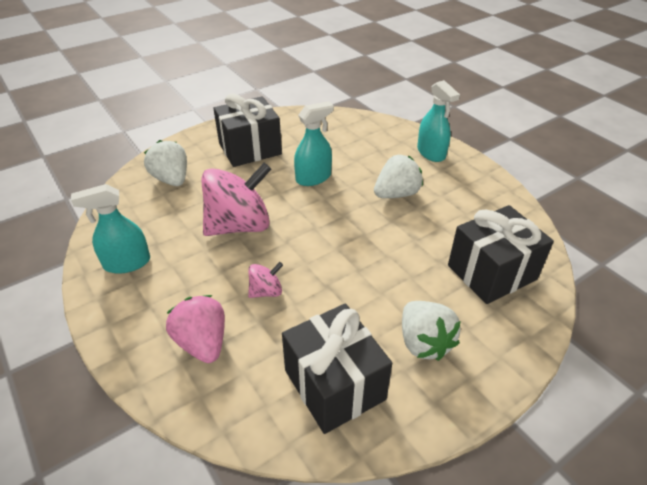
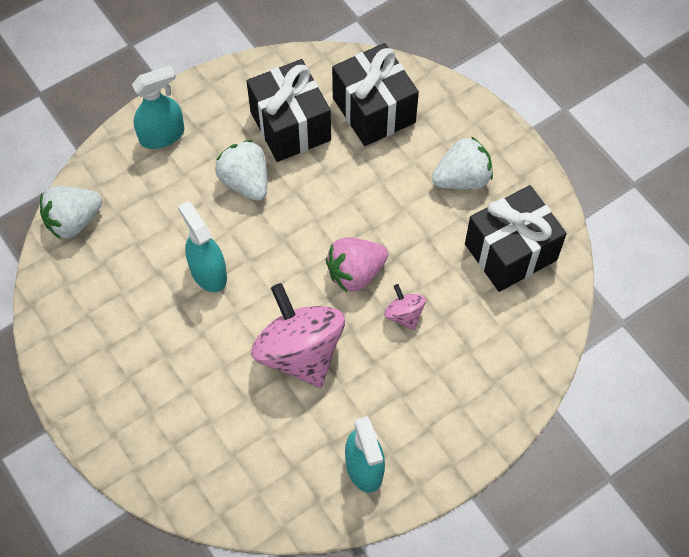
camera: 90 degrees left, 20 degrees up
white strawberry [144,140,187,186] -> white strawberry moved to [40,186,102,239]
pink strawberry [166,295,225,363] -> pink strawberry moved to [326,237,388,292]
black gift [213,93,282,167] -> black gift moved to [247,59,331,162]

